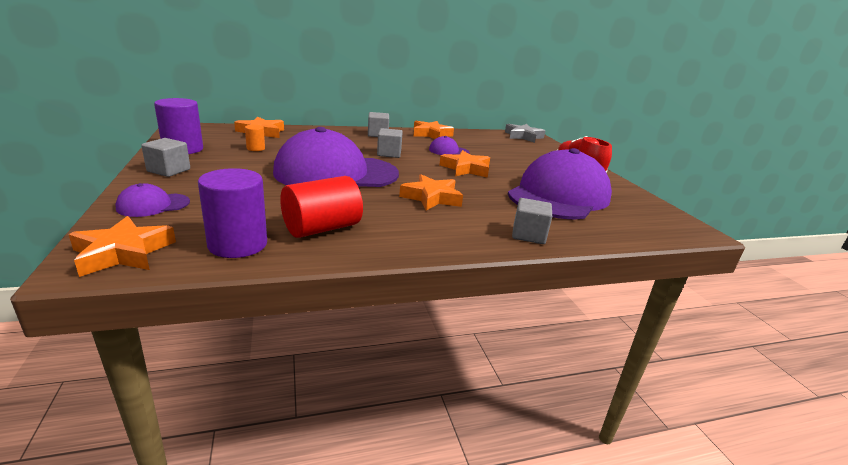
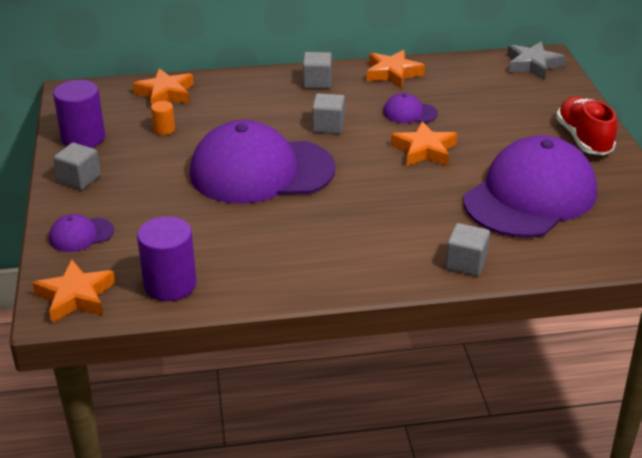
camera: 10 degrees right, 10 degrees up
red cylinder [280,176,363,238] -> none
orange star [399,174,463,211] -> none

